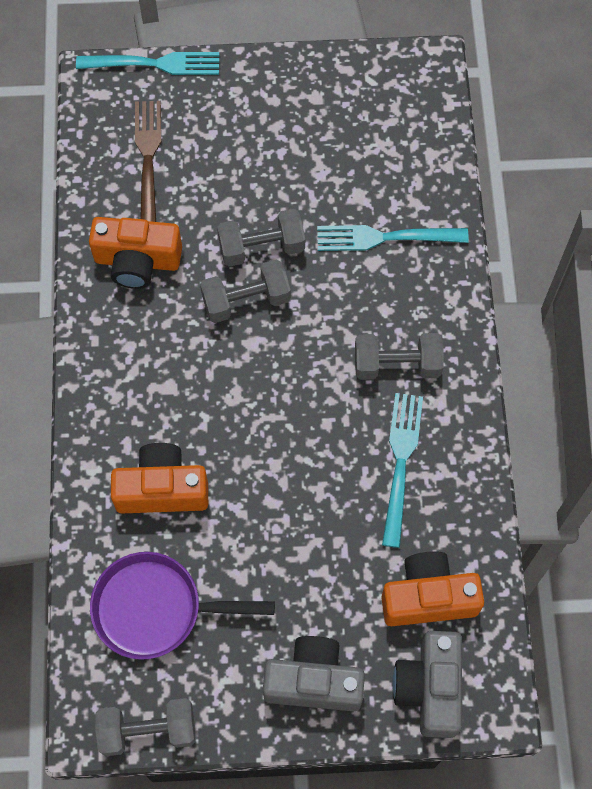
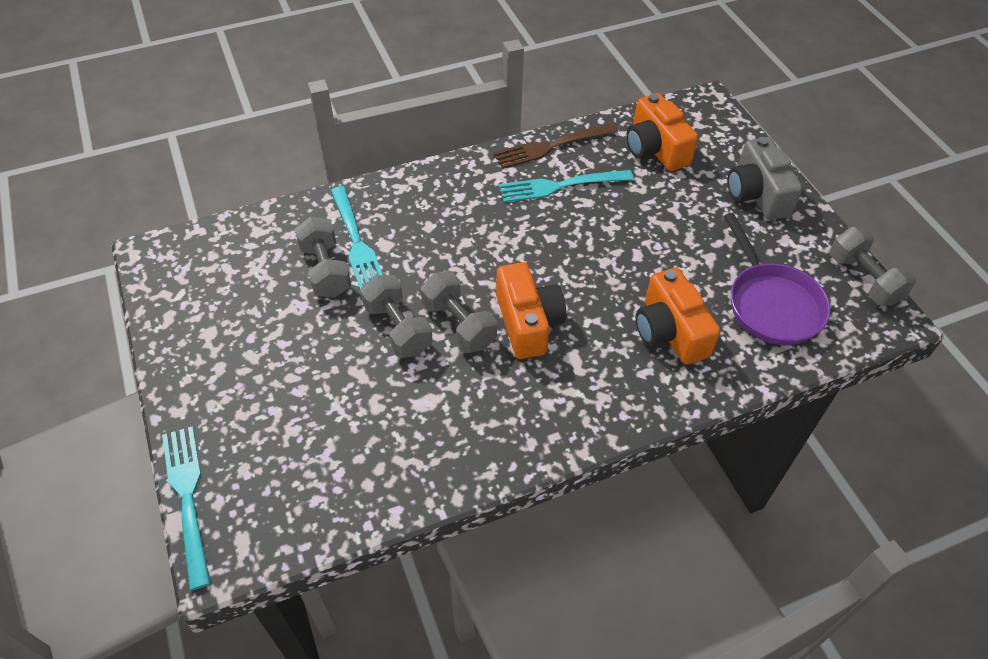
camera: 110 degrees left, 15 degrees down
orange camera [89,217,182,289] -> orange camera moved to [496,262,566,359]
brown fork [135,101,161,222] -> brown fork moved to [493,123,618,169]
grey dumbbell [355,333,444,380] -> grey dumbbell moved to [295,217,351,298]
grey camera [392,631,462,738] -> none

